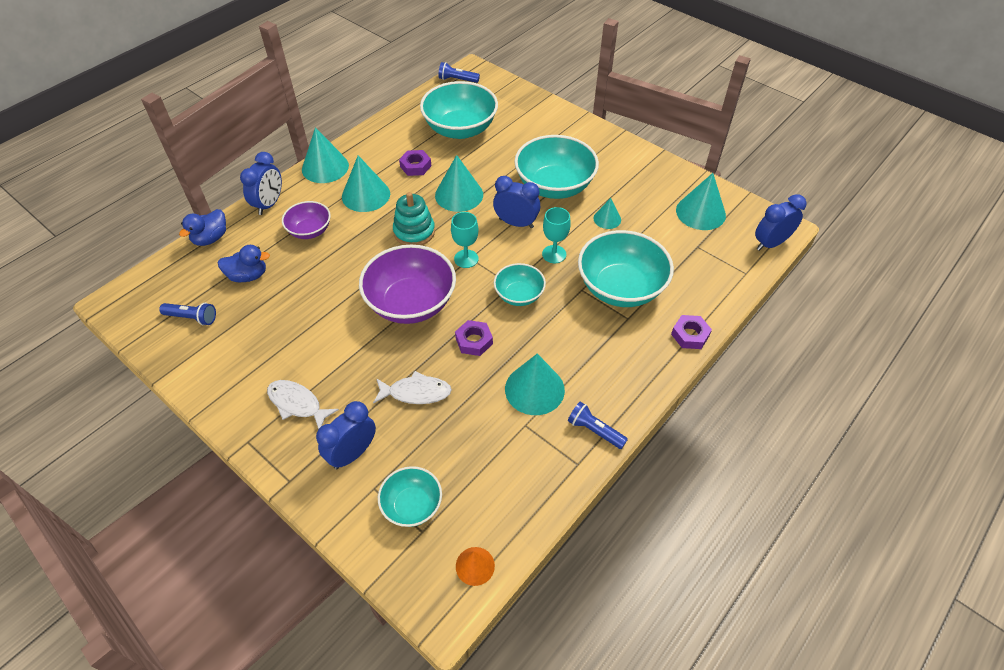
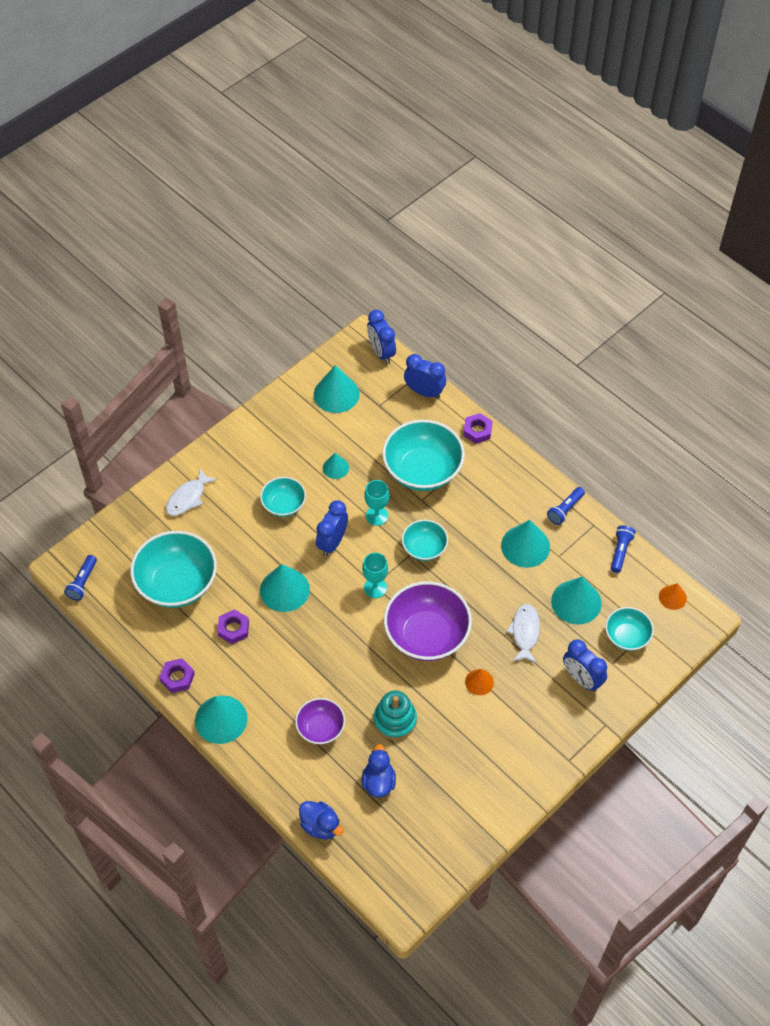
camera: 85 degrees left, 5 degrees up
blue flashlight [159,303,216,325] -> blue flashlight moved to [611,525,636,573]
blue clock [240,152,282,215] -> blue clock moved to [404,354,446,398]
white fish [267,380,339,429] -> white fish moved to [166,468,217,516]
turquoise cone [342,155,390,212] -> turquoise cone moved to [551,577,602,625]
turquoise stacking toy [393,192,435,245] -> turquoise stacking toy moved to [374,691,417,740]
purple nut [455,320,493,356] -> purple nut moved to [159,658,195,693]
turquoise bowl [514,135,599,199] -> turquoise bowl [260,477,306,517], size x0.55
none -> orange cone [465,669,494,695]

